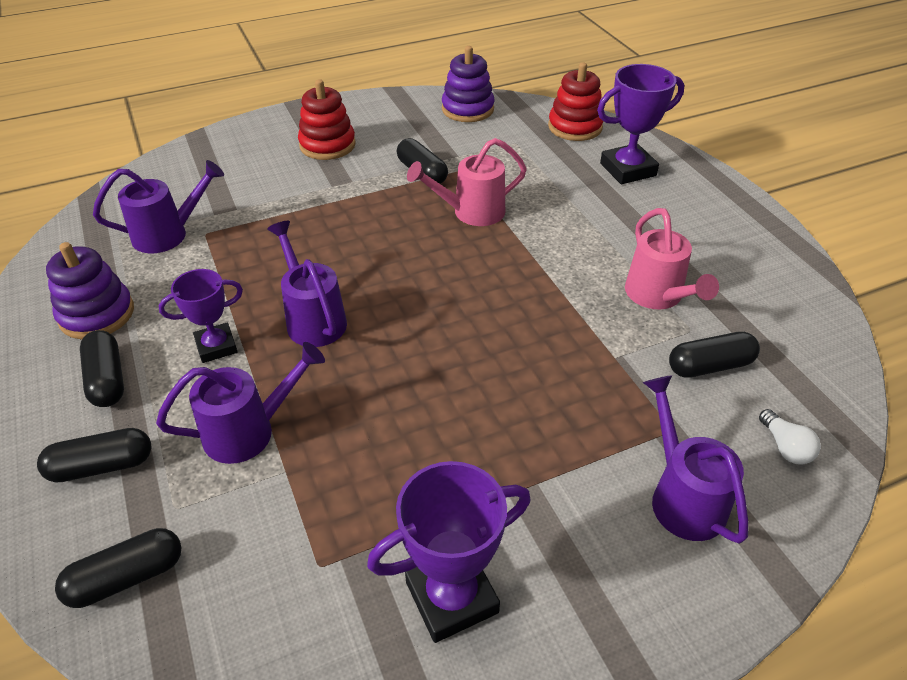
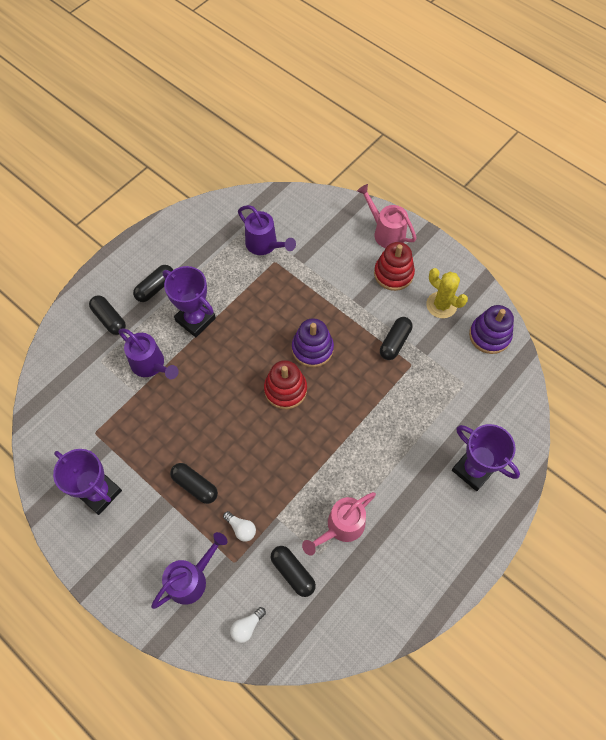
camera: 65 degrees right, 20 degrees up
purple stacking toy [46,242,134,339] -> purple stacking toy moved to [292,318,334,367]
black capsule [55,528,182,608] -> black capsule moved to [170,463,218,504]
purple trophy [159,269,243,363] -> purple trophy [163,266,216,337], size x1.53
purple watering can [267,221,347,347] -> none
pink watering can [407,138,527,226] -> pink watering can moved to [357,184,417,248]
red stacking toy [548,62,604,141] -> red stacking toy moved to [264,360,307,409]
none -> white light bulb [223,511,256,542]
none -> yellow cactus [426,268,468,318]

